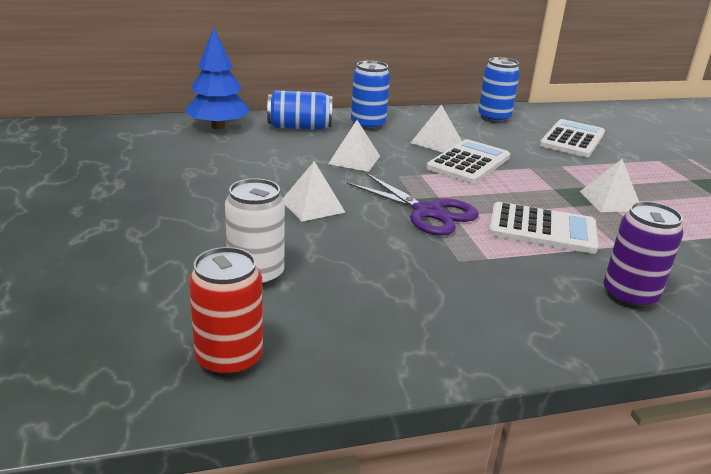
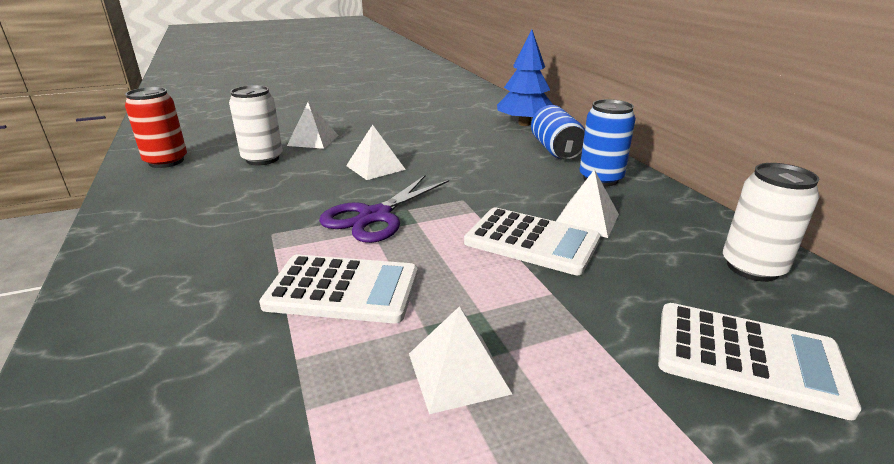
camera: 85 degrees right, 0 degrees up
white pyramid [328,120,380,172] -> white pyramid moved to [287,102,339,149]
blue can [478,57,520,123] -> white can [723,163,819,282]
white calculator [489,202,599,254] -> white calculator turned 90 degrees counterclockwise [259,255,418,323]
purple can [604,201,683,309] -> none

